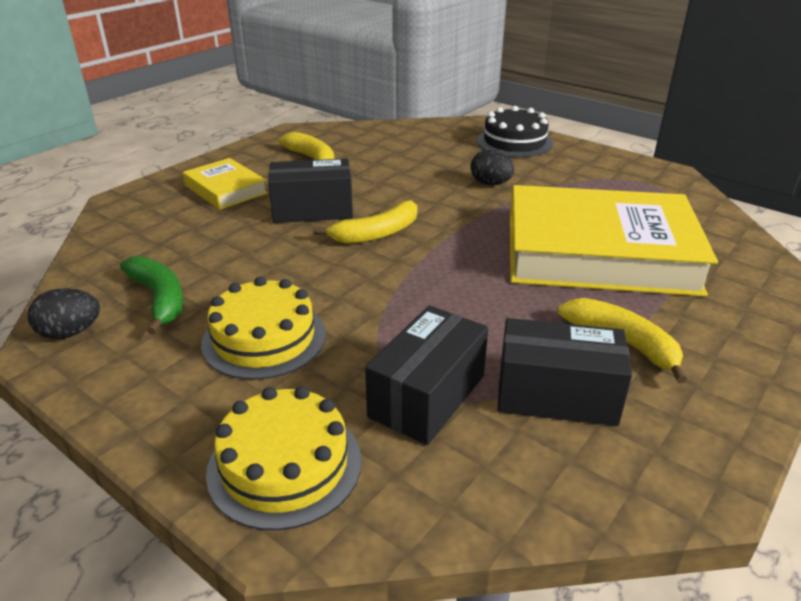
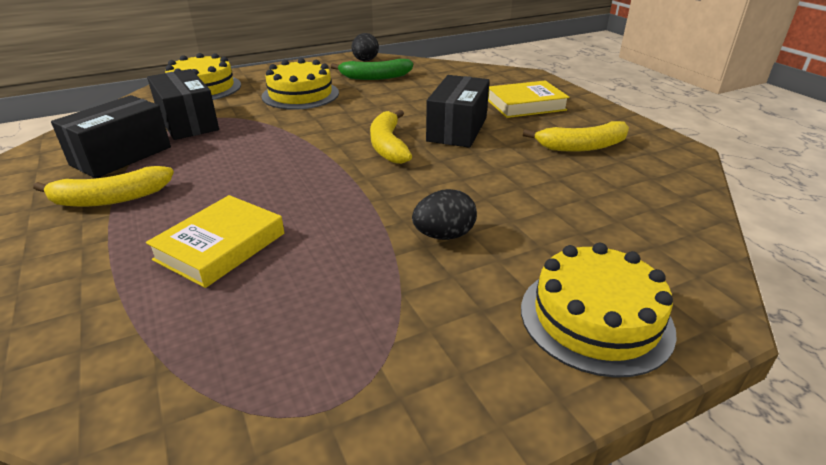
camera: 115 degrees right, 0 degrees up
black cake [477,106,553,157] -> yellow cake [521,243,677,378]
yellow book [510,185,718,297] -> yellow book [146,195,284,288], size x0.47

